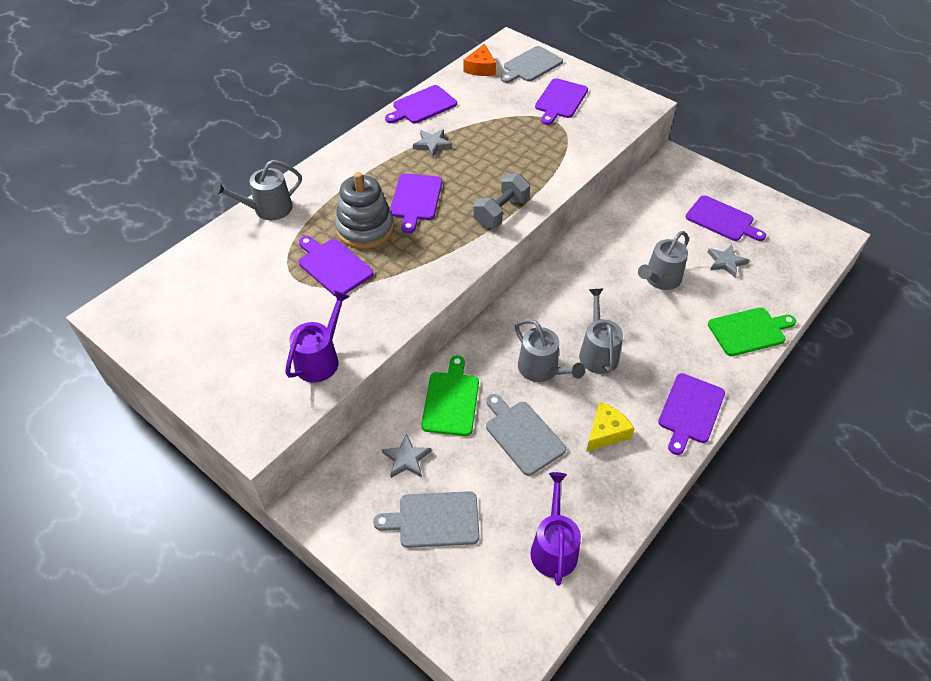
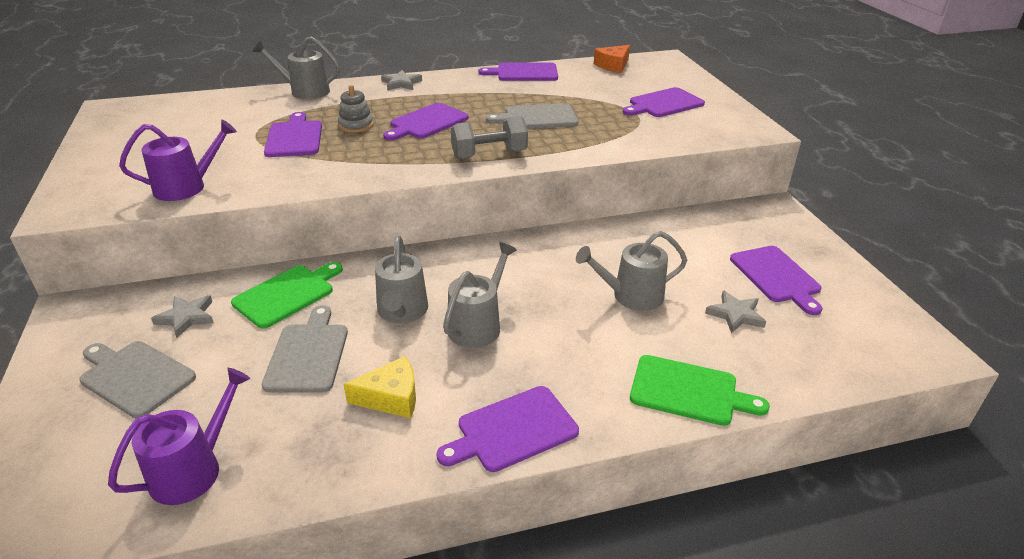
camera: 35 degrees right, 15 degrees down
grey stacking toy [335,172,394,249] -> grey stacking toy [338,85,373,133], size x0.56
grey star [413,130,452,157] -> grey star moved to [381,70,422,91]
grey cutting board [501,46,563,83] -> grey cutting board moved to [486,103,578,129]

